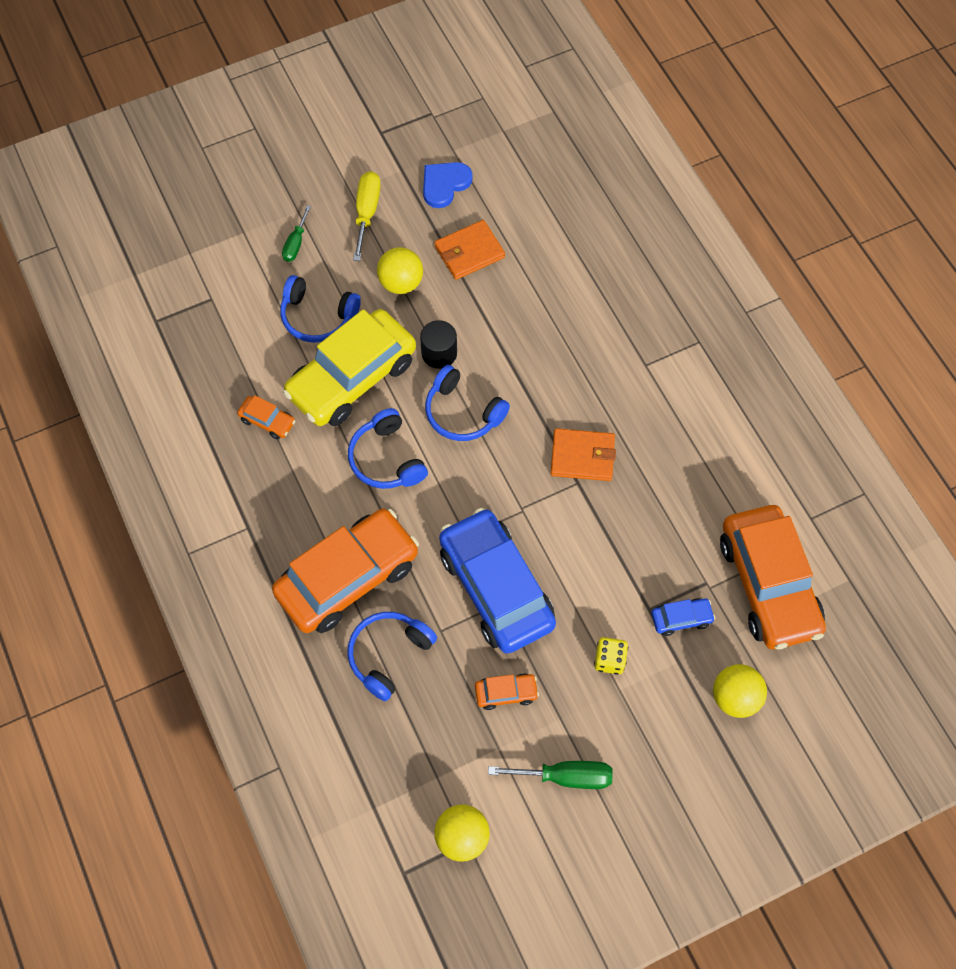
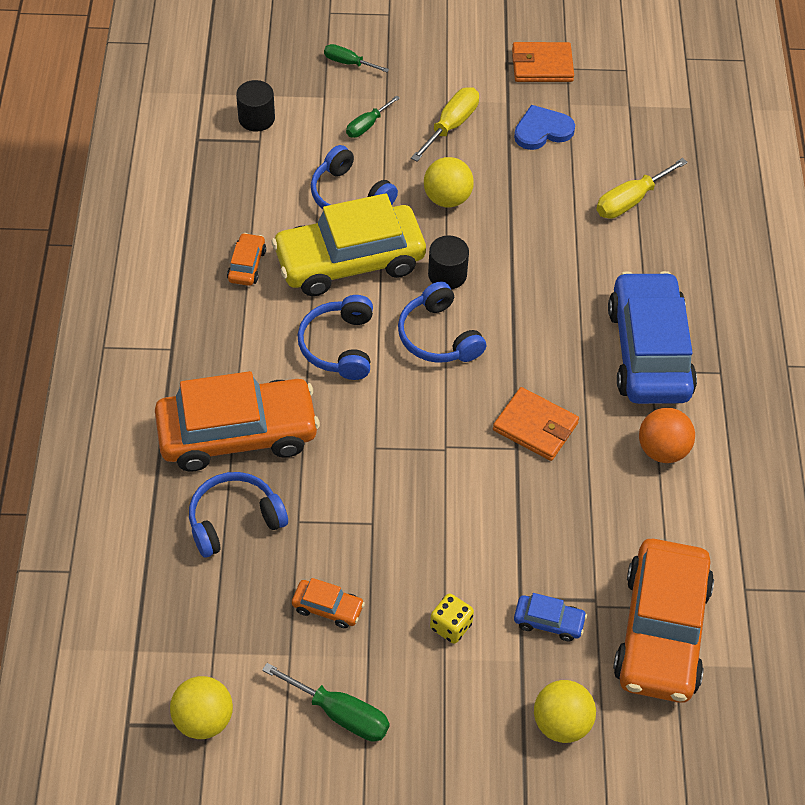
camera: 25 degrees right, 10 degrees down
orange car [237,395,295,439] -> orange car turned 135 degrees counterclockwise [227,233,266,286]
orange wallet [434,220,505,280] -> orange wallet moved to [512,42,574,82]
blue car [439,508,556,654] -> blue car moved to [608,271,697,404]
none -> black cylinder [236,80,275,131]
none -> green screwdriver [324,44,389,72]
none -> yellow screwdriver [596,158,688,219]
none -> orange ball [639,408,695,463]

